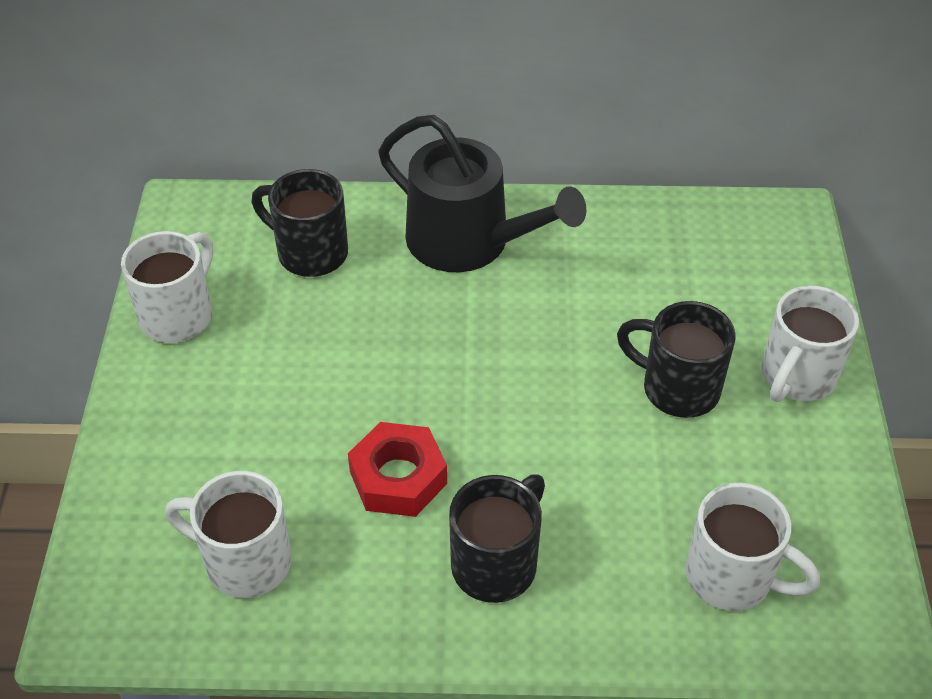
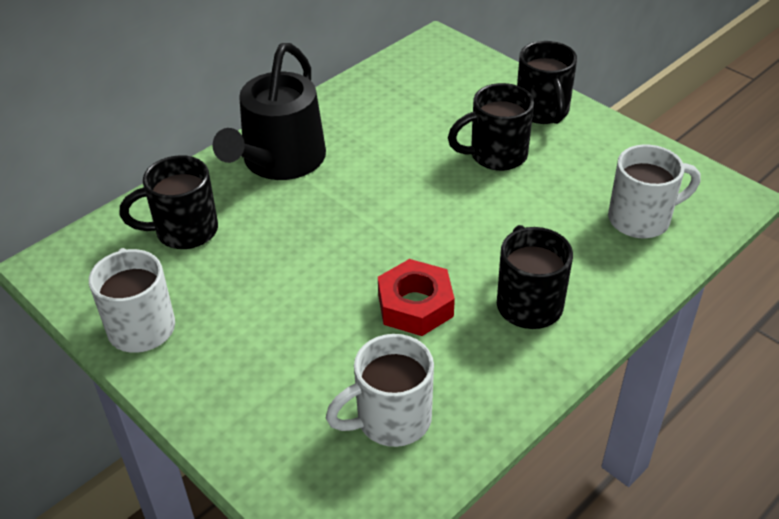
camera: 45 degrees left, 5 degrees down
black watering can [378,115,586,272] -> black watering can turned 120 degrees clockwise [212,43,326,180]
white mug [762,286,859,402] -> black mug [517,41,577,124]

